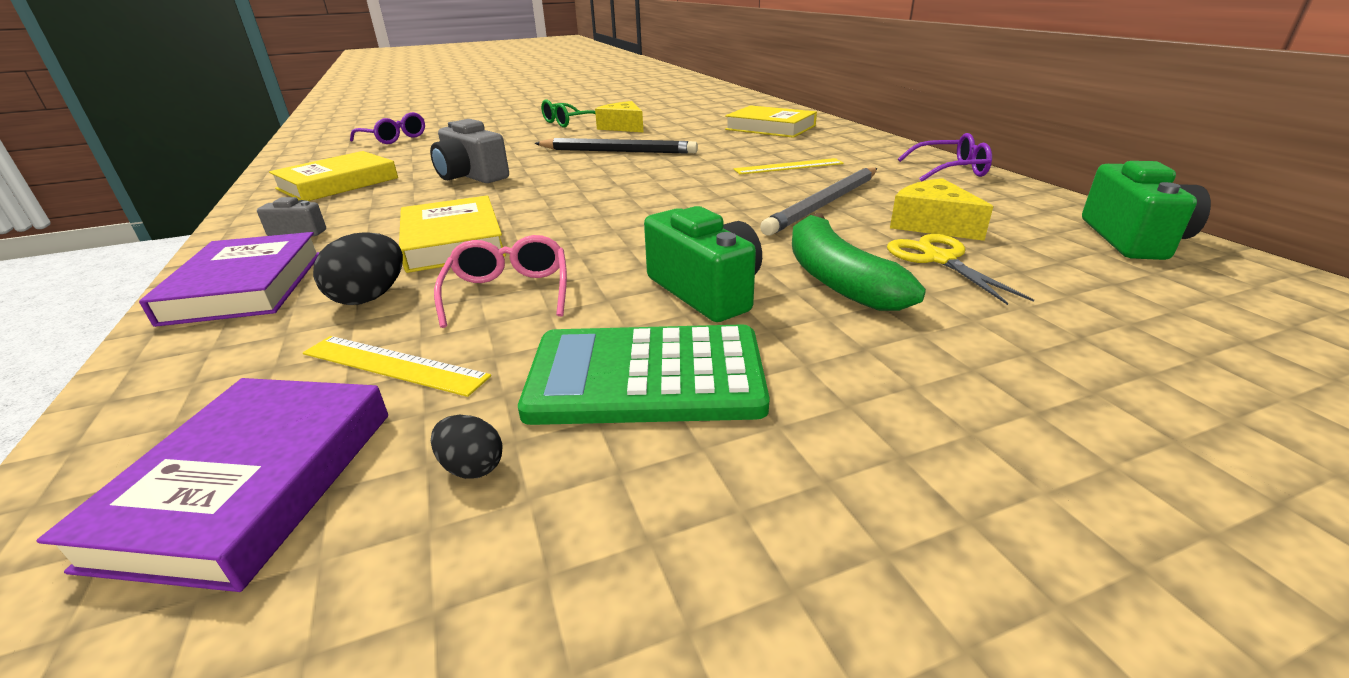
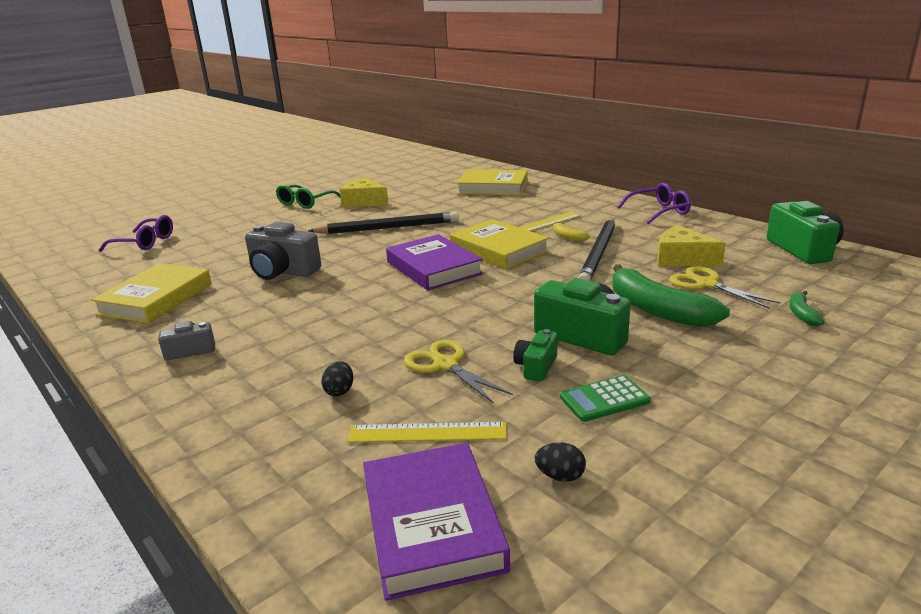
camera: 20 degrees left, 5 degrees down
purple book [139,232,320,327] -> purple book moved to [386,234,483,290]
black egg [313,232,403,305] -> black egg [321,361,353,397], size x0.58
yellow book [399,195,506,273] -> yellow book moved to [450,219,549,269]
pink glasses [434,235,567,328] -> yellow scissors [404,340,513,404]
green calculator [518,324,770,425] -> green calculator [560,375,651,422], size x0.51
grey pencil [760,168,877,236] -> black pencil [578,218,615,281]
none -> green camera [513,329,558,382]
none -> yellow banana [553,222,590,242]
none -> green banana [790,291,824,326]

